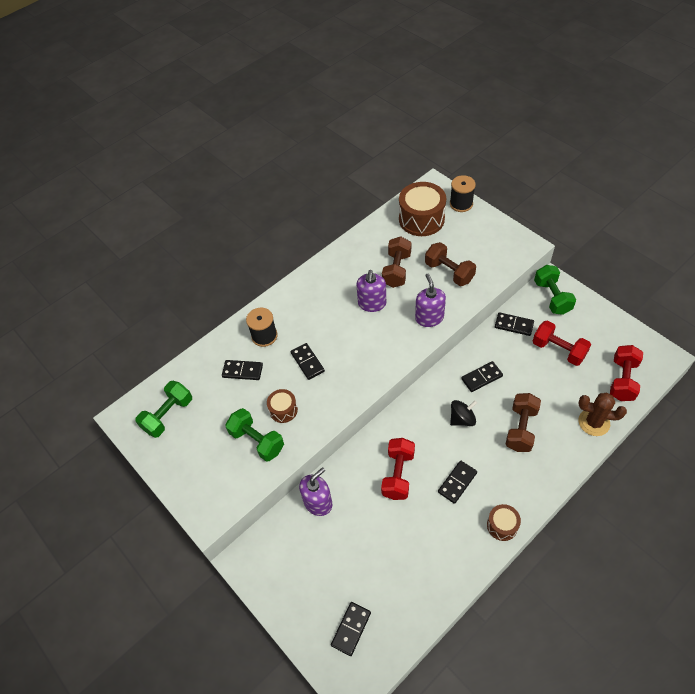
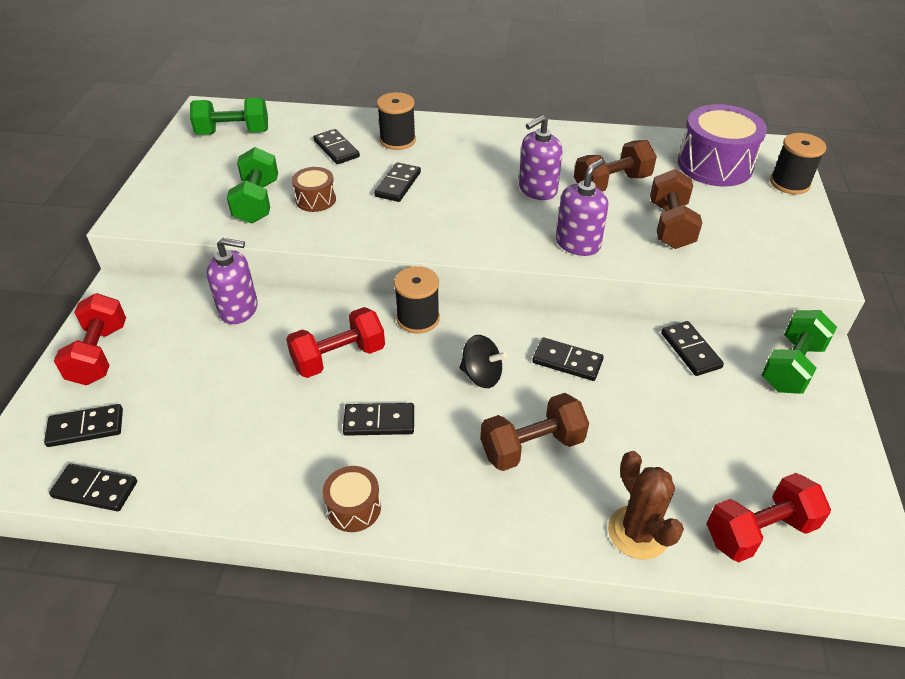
camera: 45 degrees right, 10 degrees down
brown drum [399,182,446,236] -> purple drum [678,104,767,187]
red dumbbell [533,321,591,366] -> red dumbbell moved to [54,293,126,385]
none -> black domino [49,464,137,511]
none -> black spool [394,266,440,334]

